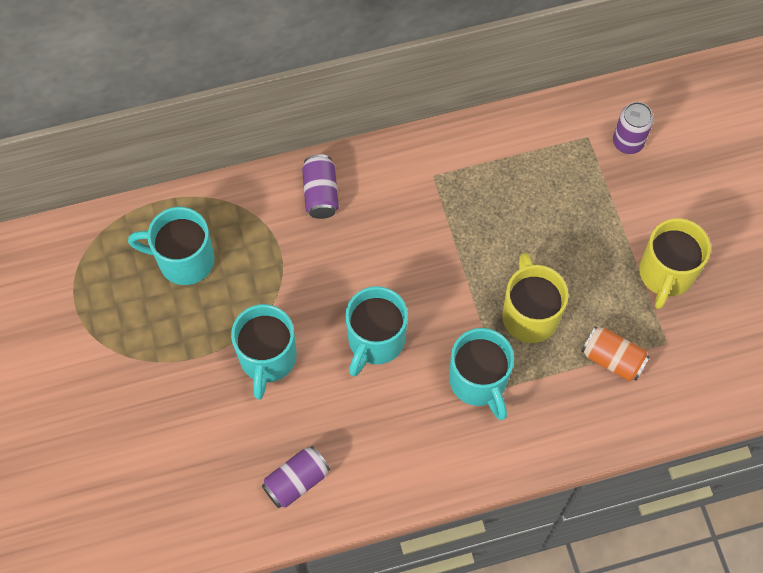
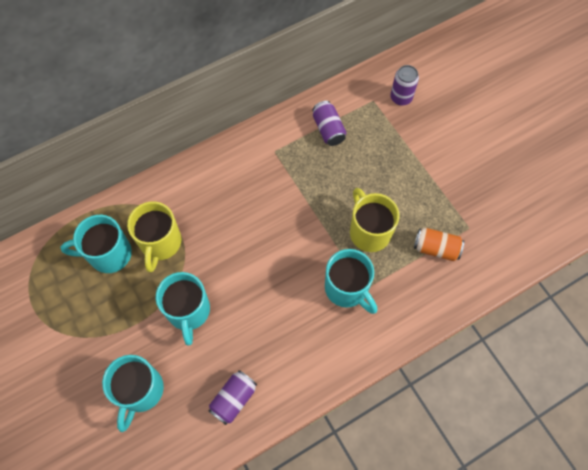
camera: 15 degrees left, 0 degrees up
purple can [302,154,339,219] -> purple can moved to [312,101,346,146]
turquoise mug [345,286,408,377] -> turquoise mug moved to [102,355,164,432]
yellow mug [639,218,711,309] -> yellow mug moved to [127,201,181,272]

